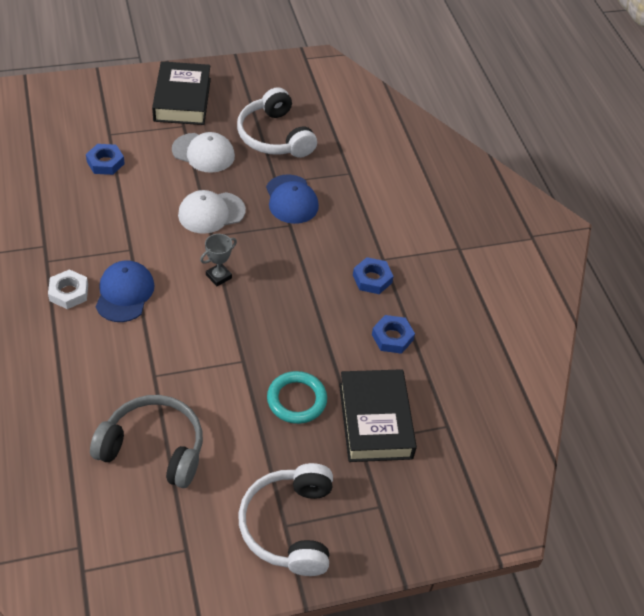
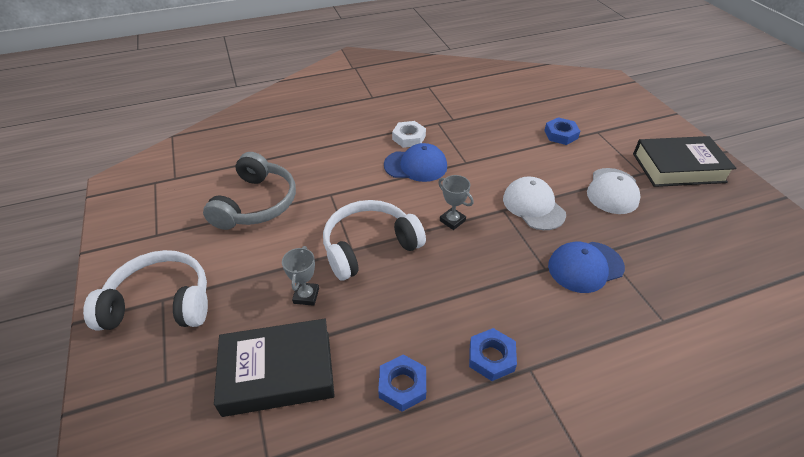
camera: 90 degrees right, 5 degrees down
white headphones [237,87,317,158] -> white headphones moved to [323,200,426,281]
turquoise ring [267,371,327,424] -> grey trophy [282,246,319,306]

